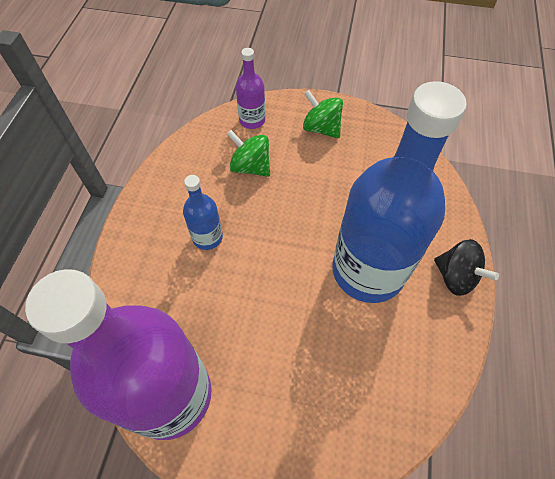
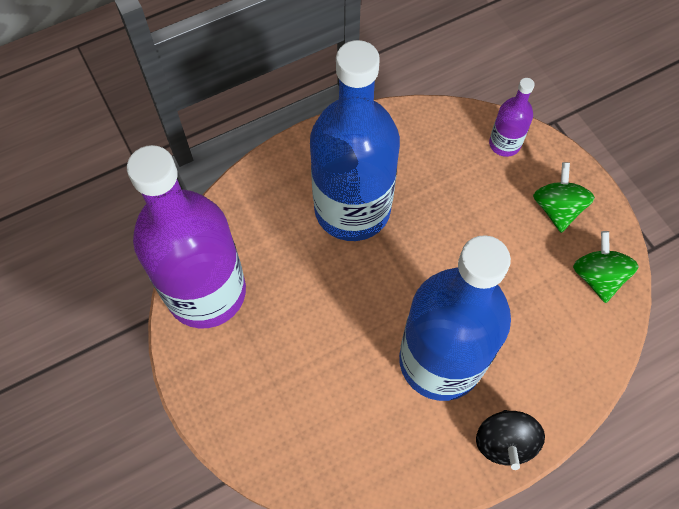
camera: 50 degrees right, 5 degrees up
blue bottle [183,175,223,250] -> blue bottle [310,40,400,241], size x2.29
green spinning top [227,130,270,177] -> green spinning top moved to [573,231,639,303]

